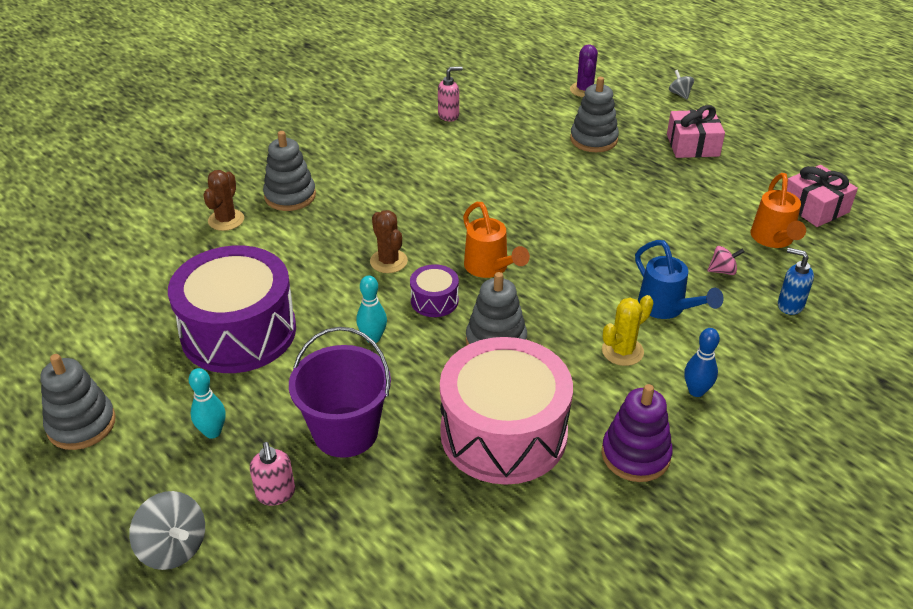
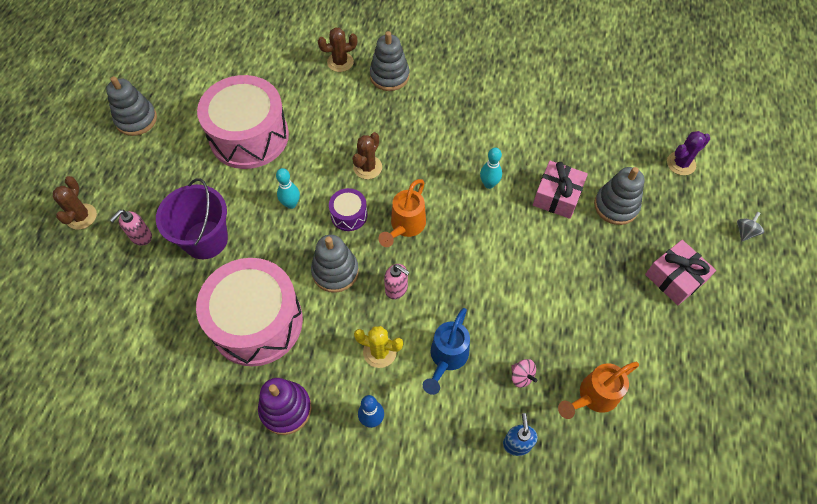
camera: 55 degrees right, 20 degrees up
grey spinning top [129,491,205,570] -> brown cactus [53,176,97,230]
purple drum [168,246,296,373] -> pink drum [197,75,289,169]
turquoise bowling pin [189,368,226,439] -> turquoise bowling pin moved to [480,147,502,189]
pink soap dispenser [438,66,463,122] -> pink soap dispenser moved to [384,264,410,299]
pink gift [787,165,858,227] -> pink gift moved to [533,161,588,219]

